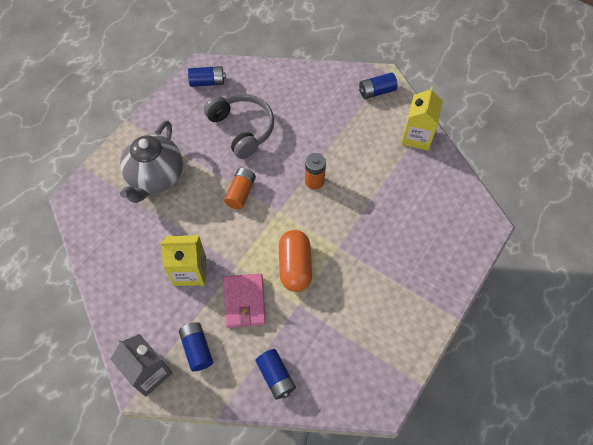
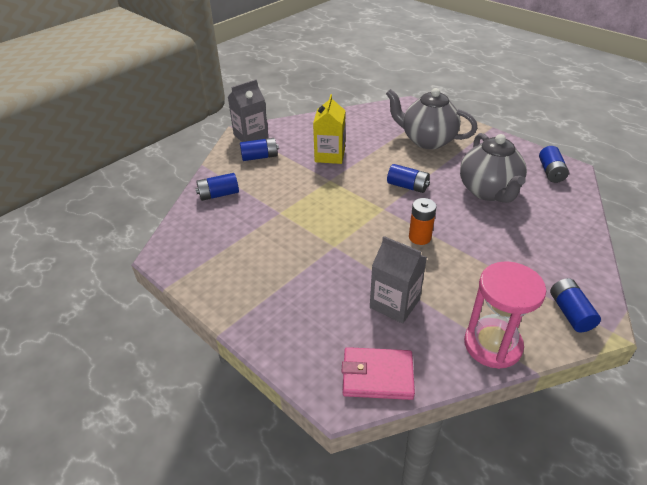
camera: 100 degrees right, 20 degrees down
grey headphones [204,94,274,159] -> grey teapot [460,133,527,203]
orange battery [224,168,256,209] -> blue battery [387,164,430,193]
pink wallet [224,273,266,328] -> pink wallet moved to [342,347,415,400]
orange capsule [279,230,312,292] -> none
yellow carton [401,86,443,151] -> pink hourglass [464,261,546,369]
none -> grey carton [370,236,427,324]

